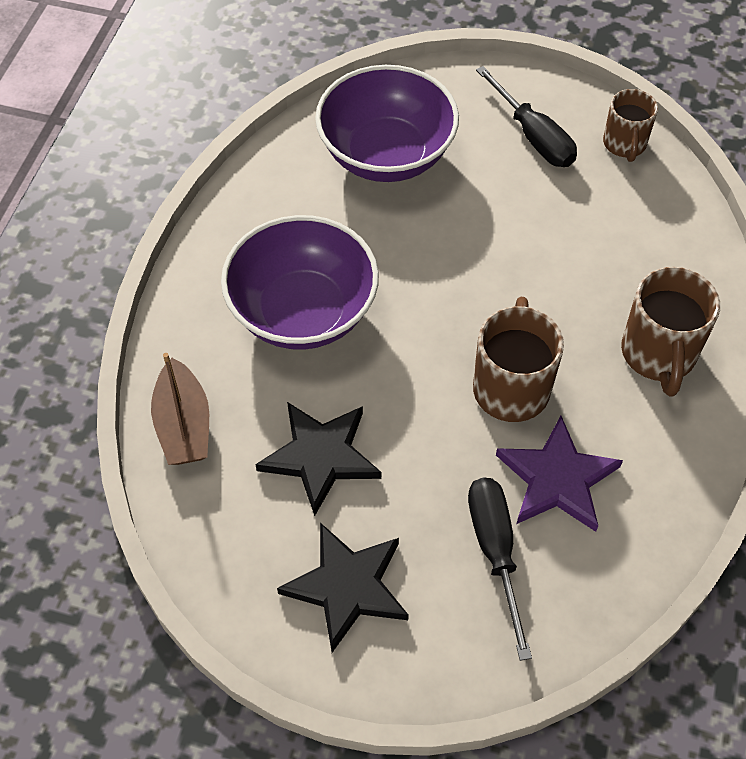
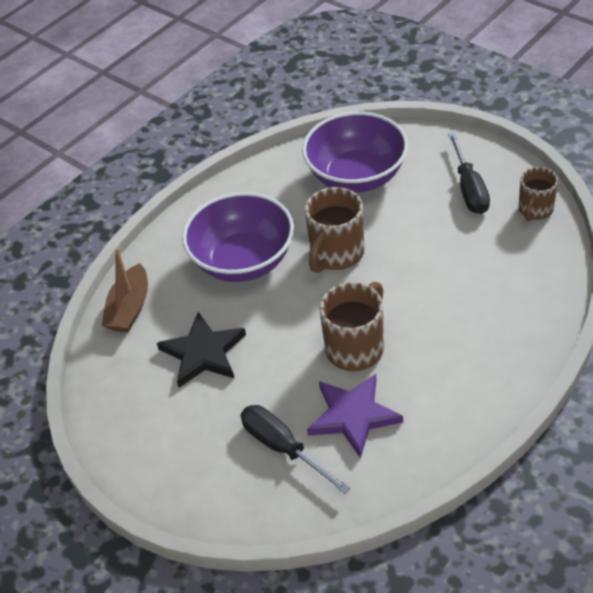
camera: 30 degrees right, 10 degrees down
black star [277,523,409,653] -> none
black screwdriver [468,477,532,661] -> black screwdriver turned 60 degrees counterclockwise [241,405,350,494]
brown mug [621,267,720,397] -> brown mug moved to [305,187,365,273]

